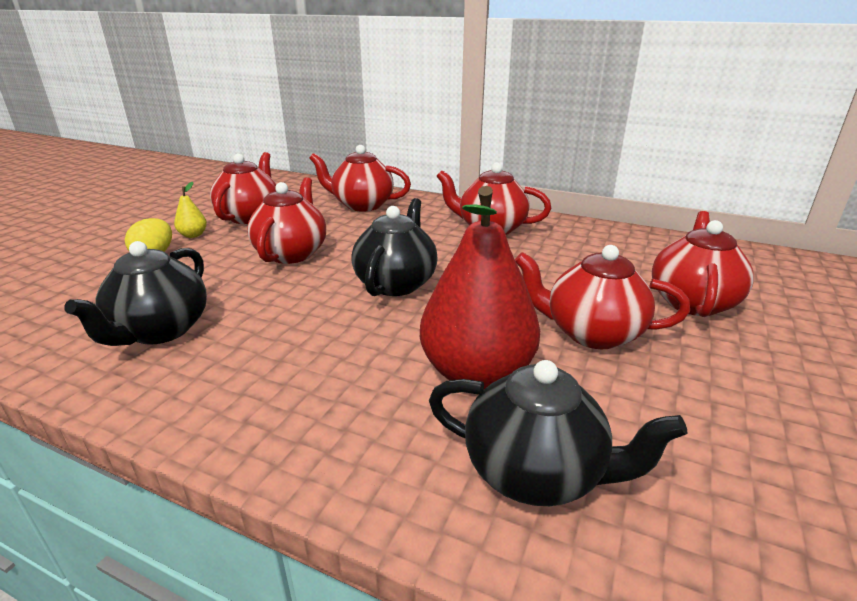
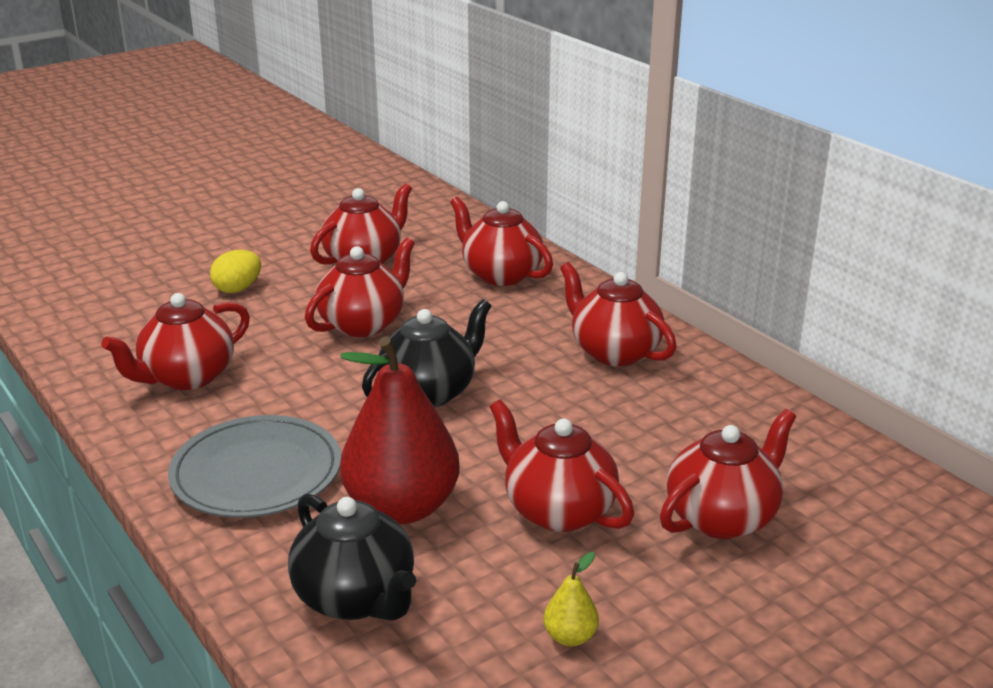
camera: 30 degrees right, 0 degrees up
black teapot [64,241,207,346] -> red teapot [101,293,250,390]
yellow pear [174,182,207,238] -> yellow pear moved to [544,552,599,646]
none -> grey plate [168,415,341,518]

